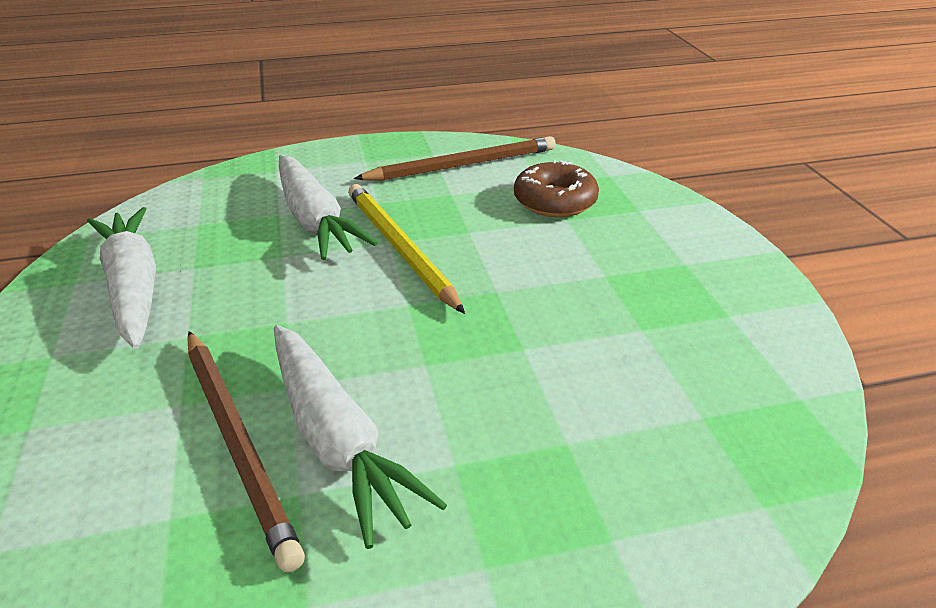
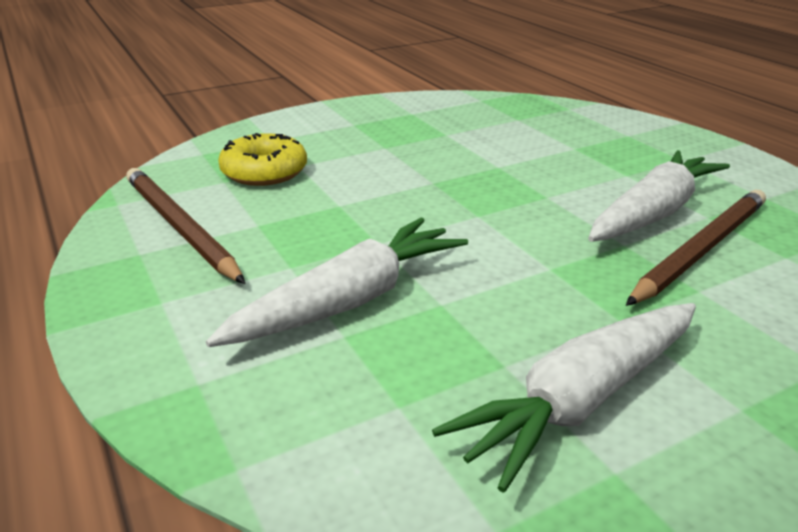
camera: 105 degrees left, 5 degrees down
yellow pencil [348,184,465,314] -> none
brown donut [514,160,599,217] -> yellow donut [218,133,307,186]

